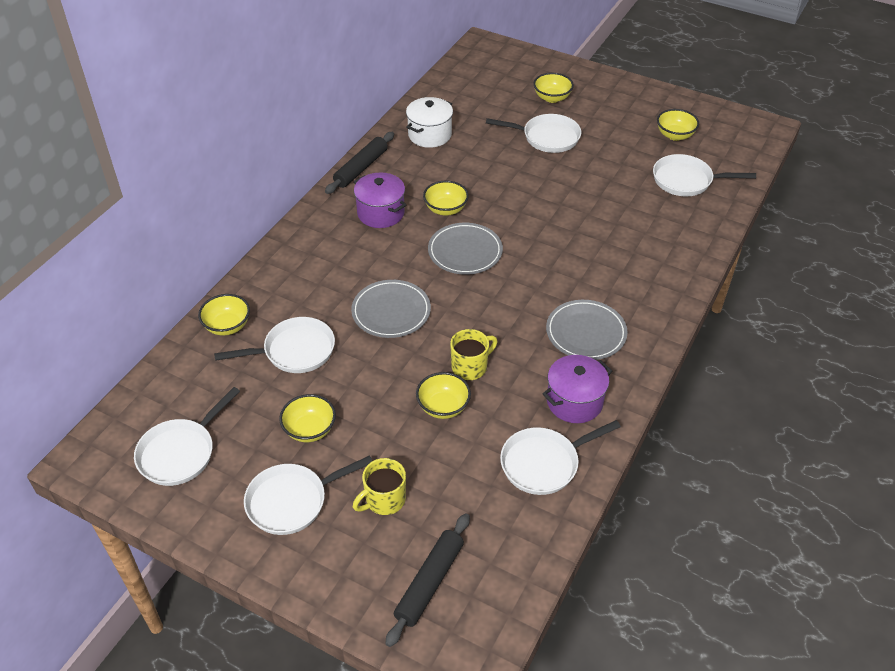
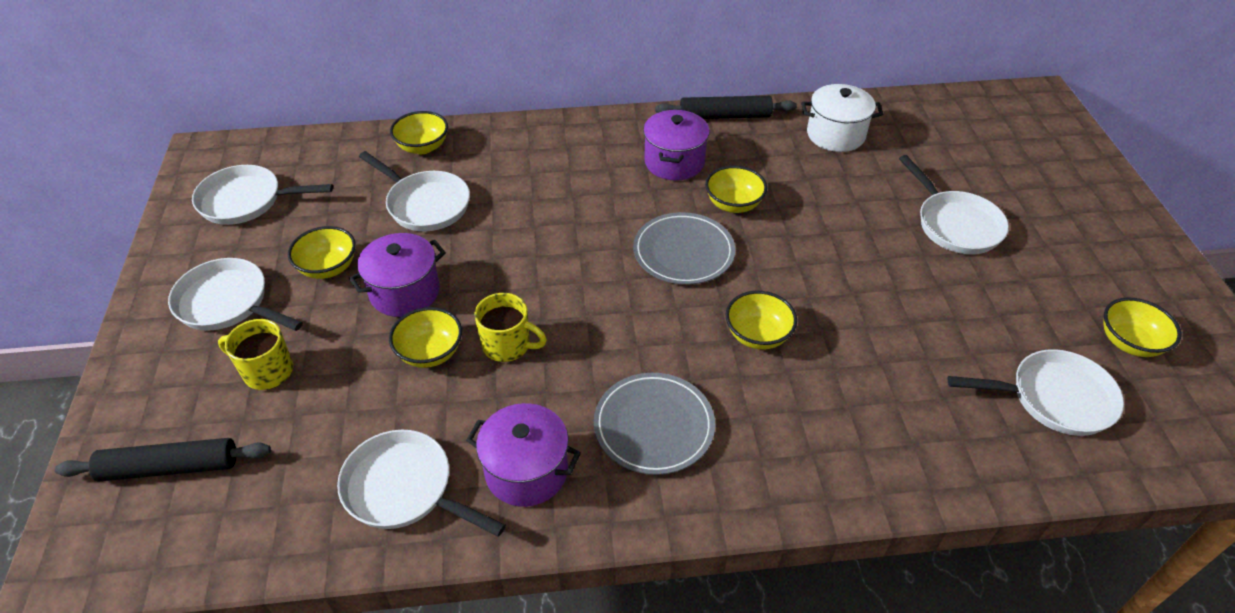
camera: 55 degrees right, 0 degrees up
grey plate [351,280,431,338] -> none
yellow bowl [533,73,574,103] -> yellow bowl moved to [726,291,797,350]
white pan [653,154,756,196] -> white pan turned 120 degrees clockwise [947,349,1124,436]
none -> purple pot [349,233,446,317]

